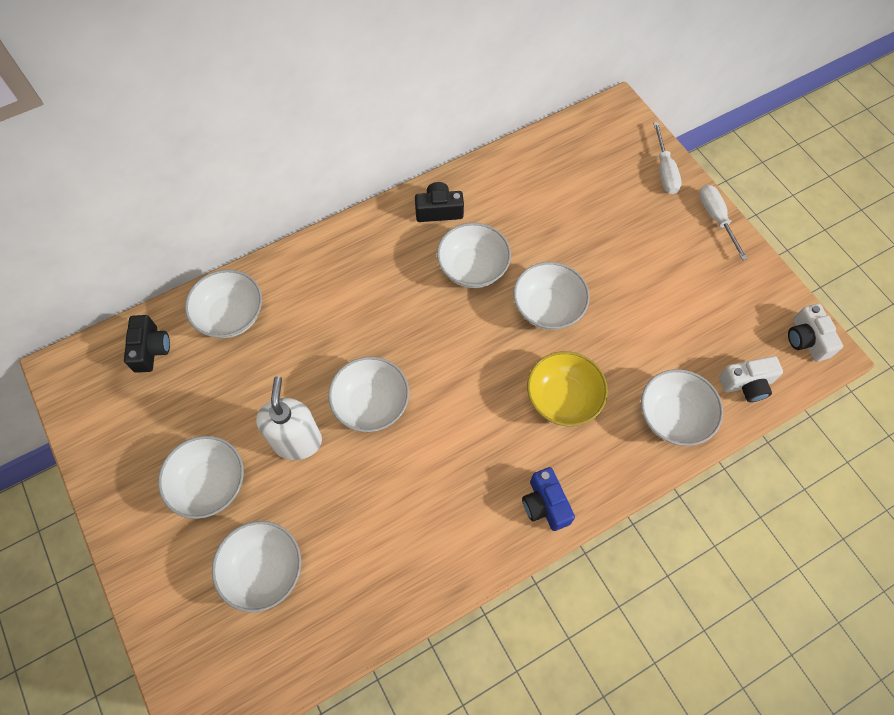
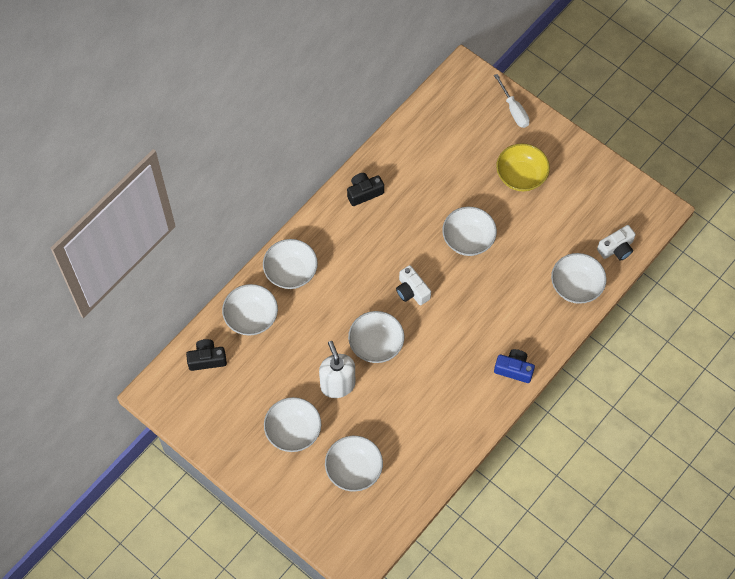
camera: 20 degrees left, 0 degrees up
black camera [124,315,170,373] -> black camera turned 75 degrees counterclockwise [186,339,227,371]
white bowl [437,223,511,288] -> white bowl moved to [263,239,318,289]
blue camera [522,467,575,531] -> blue camera turned 150 degrees clockwise [494,349,535,383]
yellow bowl [527,351,608,426] -> yellow bowl moved to [496,143,550,191]
white screwdriver [699,185,748,260] -> none
white camera [788,303,843,362] -> white camera moved to [396,265,431,305]

